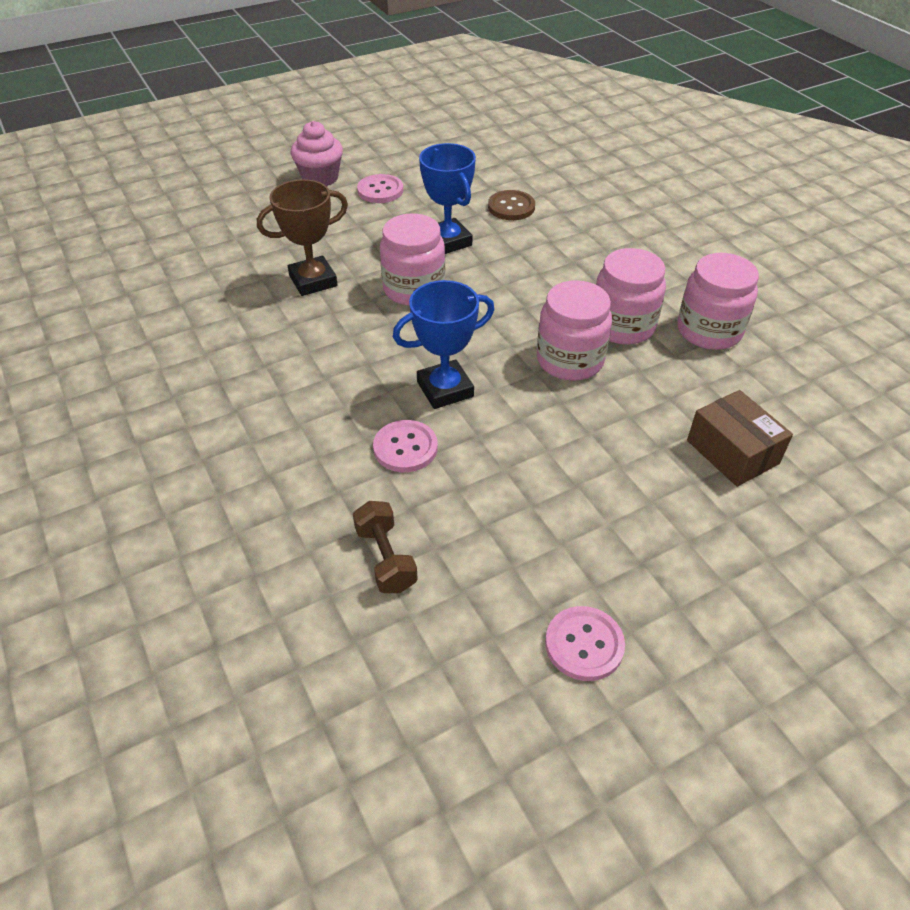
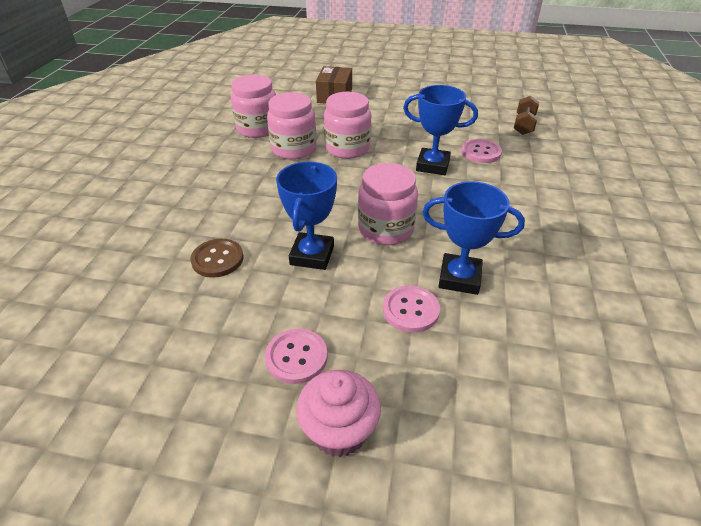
camera: 140 degrees left, 5 degrees down
brown trophy [257,179,348,296] -> blue trophy [422,181,525,295]
pink button [545,606,625,681] -> pink button moved to [383,285,440,333]

